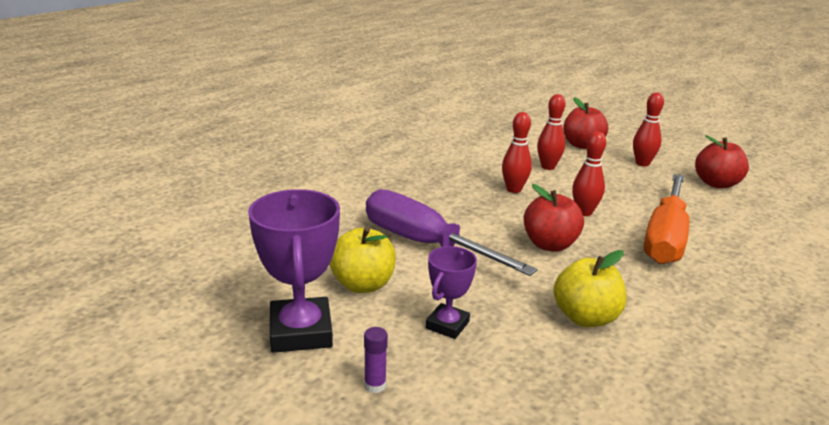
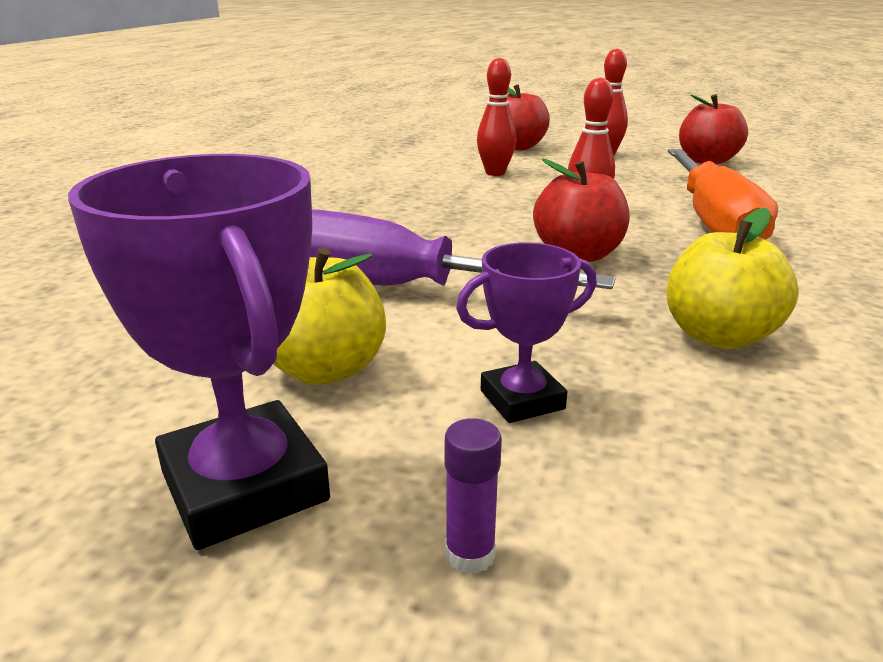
camera: 20 degrees left, 0 degrees up
purple trophy [426,246,477,339] -> purple trophy turned 60 degrees clockwise [456,242,597,423]
red bowling pin [502,112,532,193] -> none

